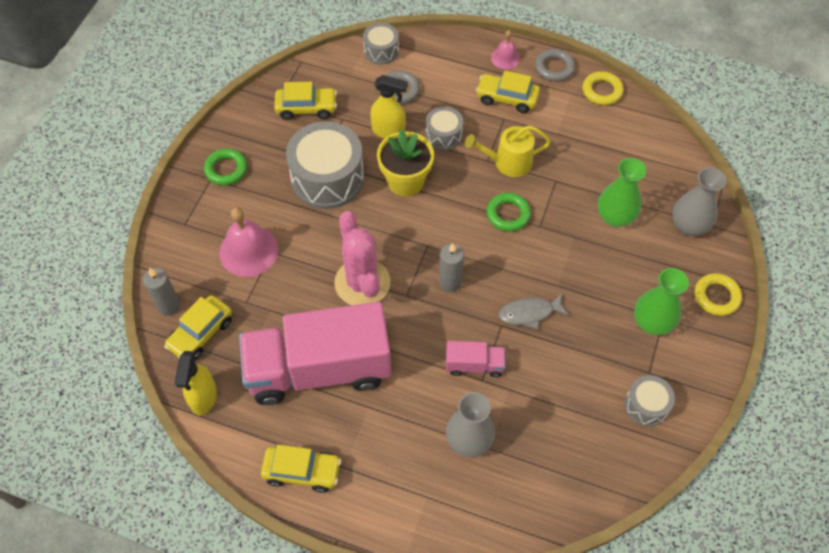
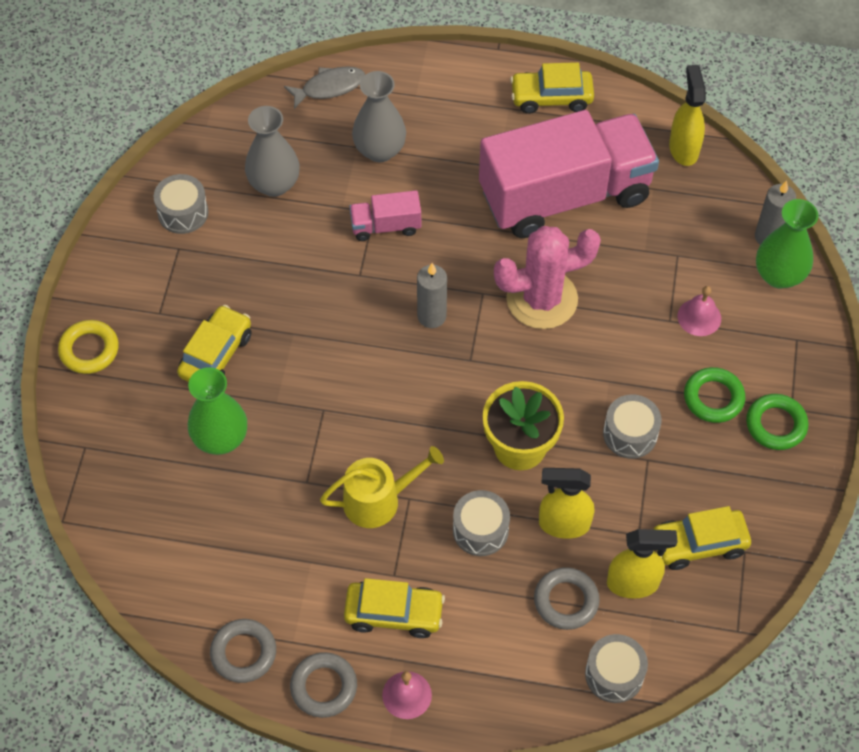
camera: 170 degrees right, 0 degrees up
yellow car [164,295,232,360] -> yellow car moved to [177,305,251,382]
pink bell [219,207,279,277] -> pink bell [677,286,721,336], size x0.57
grey drum [286,121,364,209] -> grey drum [603,394,662,459], size x0.52
pink cactus [334,211,390,305] -> pink cactus turned 75 degrees counterclockwise [494,226,601,329]
green ring [487,193,531,232] -> green ring moved to [684,367,745,423]
grey fish [498,293,569,329] -> grey fish moved to [284,66,365,109]
yellow ring [583,71,624,105] -> grey ring [210,619,276,683]
green vase [634,268,689,335] -> green vase moved to [756,199,818,288]
grey vase [672,167,727,236] -> grey vase moved to [245,106,299,197]
none -> yellow spray bottle [607,529,678,599]

